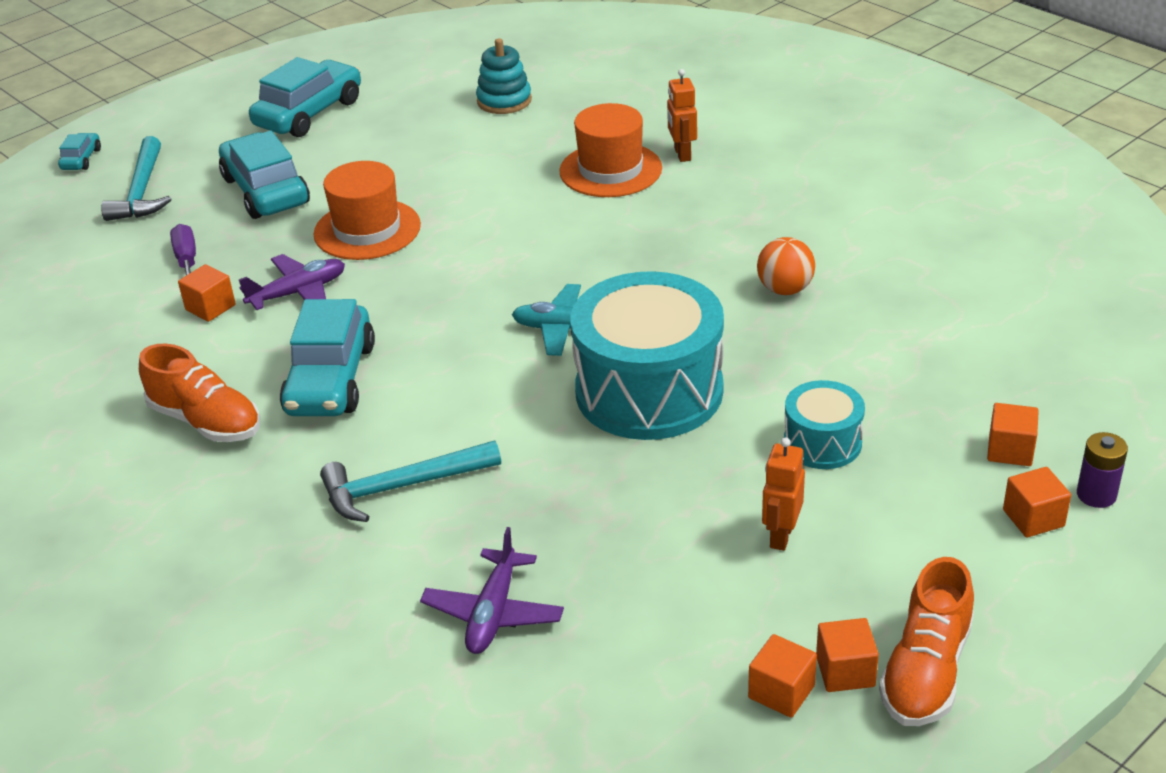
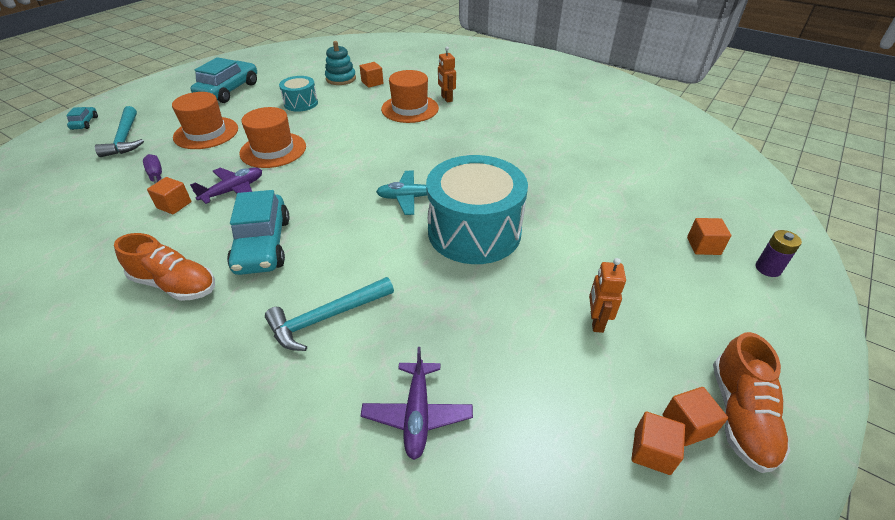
camera: 15 degrees left, 5 degrees up
turquoise car [219,131,310,219] -> orange hat [172,92,238,149]
orange ball [757,237,815,295] -> none
turquoise drum [784,380,865,469] -> turquoise drum moved to [279,76,318,112]
orange cube [1003,467,1071,537] -> orange cube moved to [360,62,383,88]

